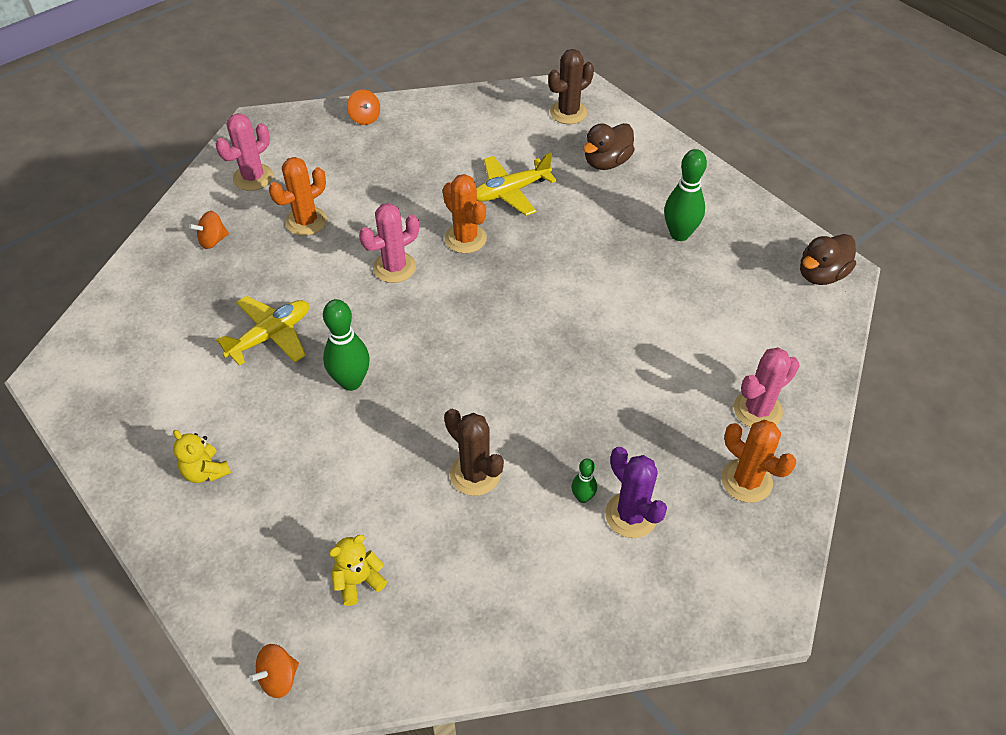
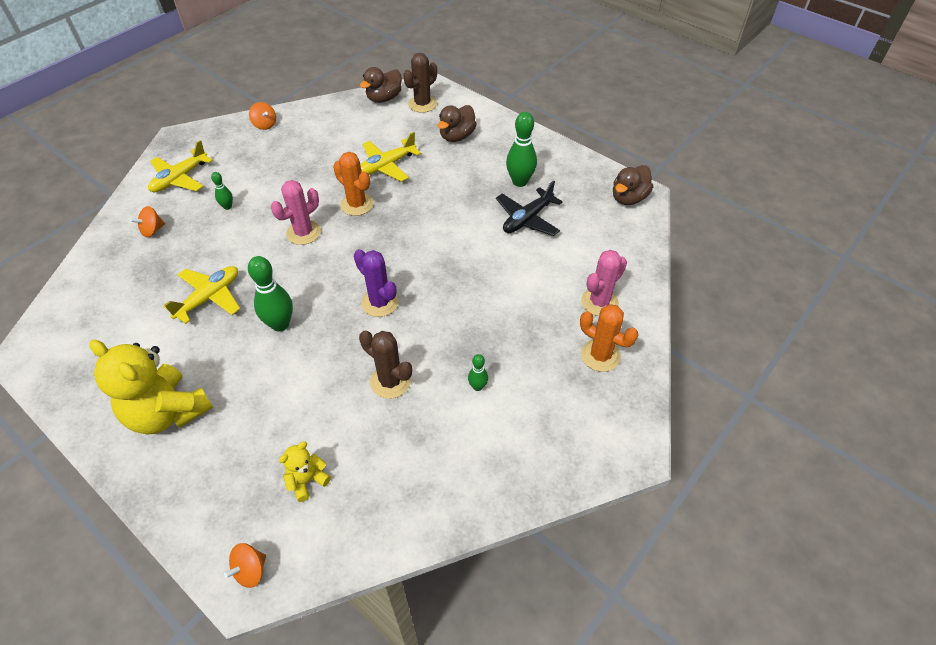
camera: 10 degrees left, 0 degrees up
yellow teddy bear [173,430,231,483] -> yellow teddy bear [89,340,213,435], size x2.10
pink cactus [216,113,273,191] -> yellow plane [148,140,213,192]
orange cactus [269,157,327,236] -> green bowling pin [211,172,233,210]
purple cactus [605,447,667,538] -> purple cactus moved to [354,249,399,317]
none -> brown duck [360,67,402,103]
none -> black plane [496,180,562,236]

